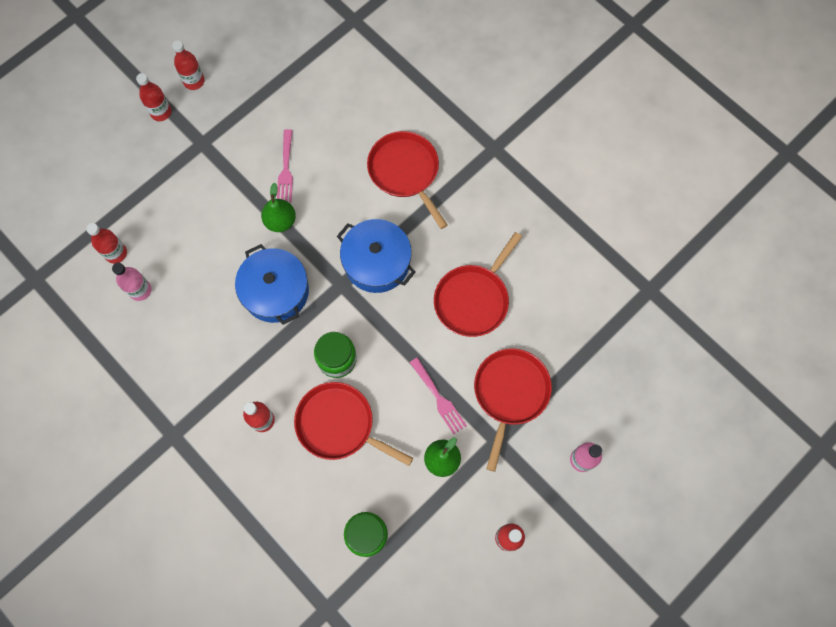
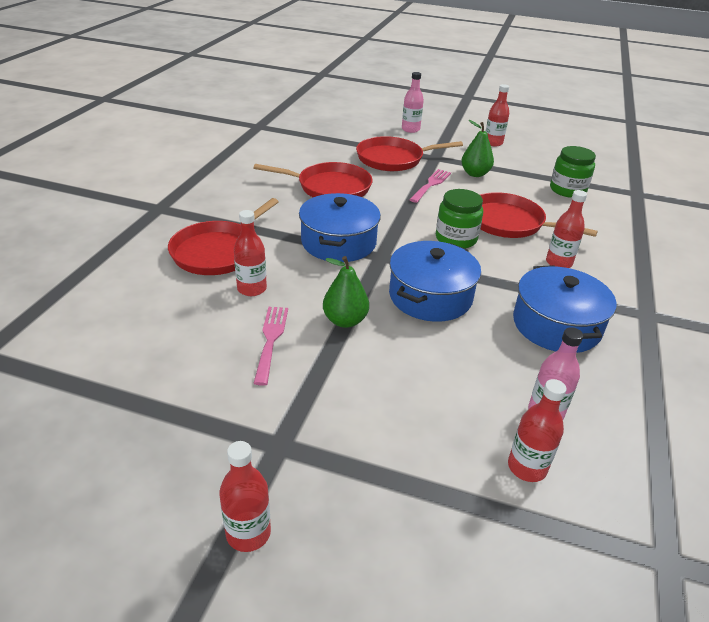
camera: 120 degrees left, 35 degrees down
red bottle [172,40,205,90] -> red bottle moved to [234,210,267,296]
pink fork [277,129,293,202] -> pink fork turned 60 degrees counterclockwise [253,307,288,386]
red pan [294,382,413,466] -> red pan turned 120 degrees clockwise [480,192,598,238]
none -> blue pot [513,265,617,353]

